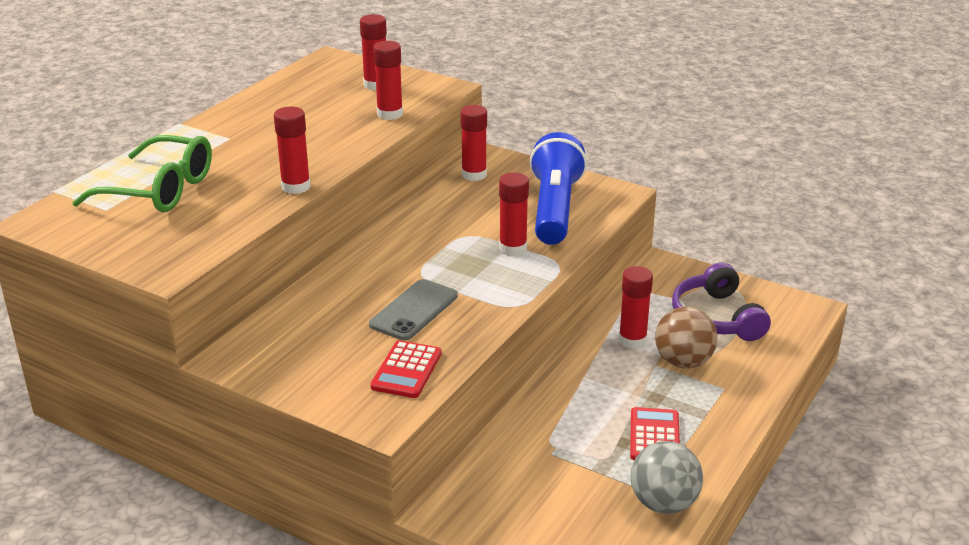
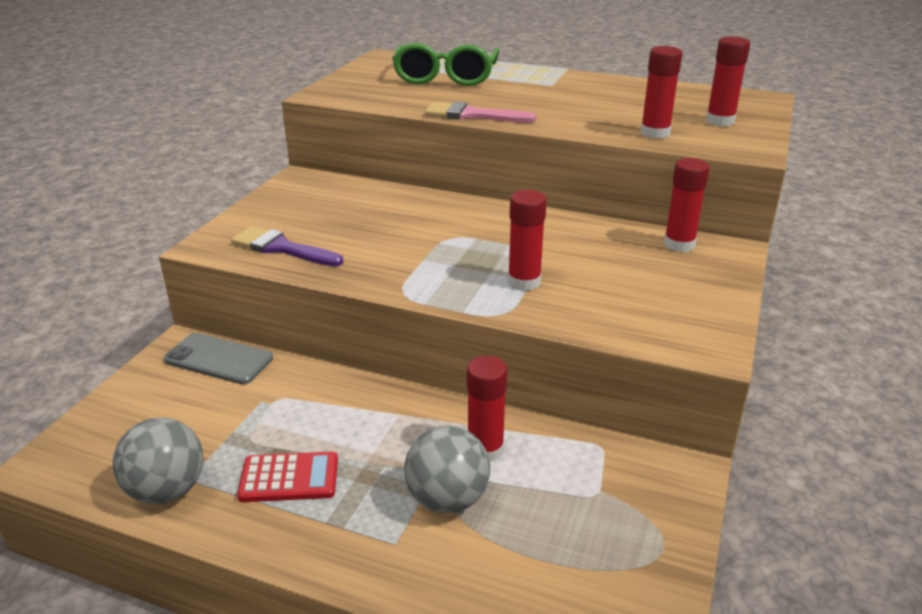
camera: 80 degrees right, 0 degrees up
red glue stick [274,106,311,194] -> pink brush [425,102,536,123]
grey phone [369,279,458,340] -> grey phone moved to [164,333,273,384]
red calculator [370,340,442,398] -> purple brush [231,226,343,267]
blue flashlight [529,132,587,245] -> none
brown ball [655,307,718,369] -> grey ball [404,425,490,513]
purple headphones [672,263,771,341] -> none

